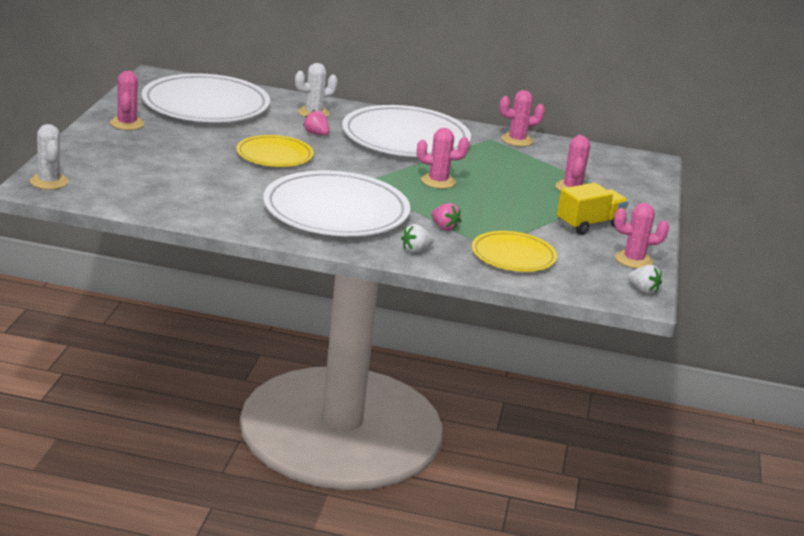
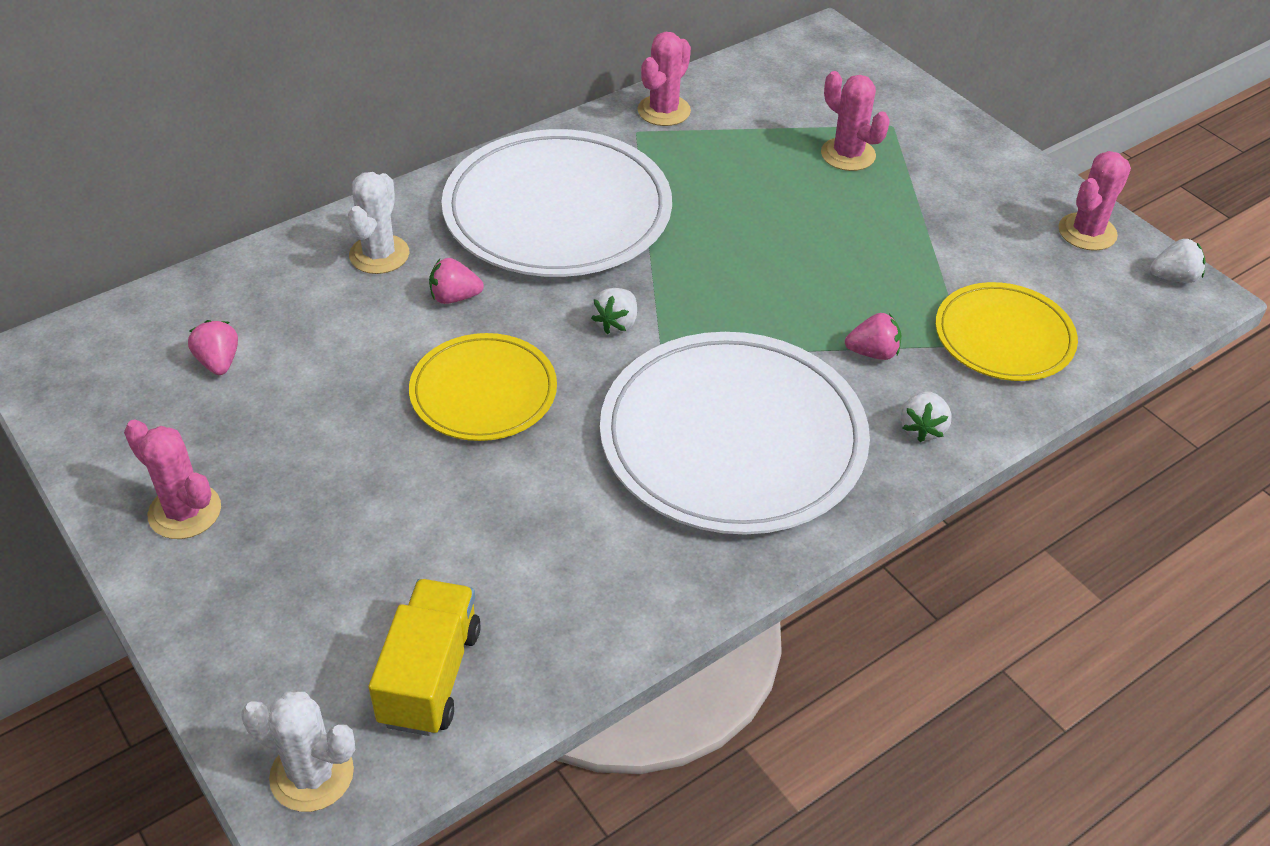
camera: 45 degrees left, 20 degrees up
white plate [141,73,270,122] -> pink strawberry [188,320,238,375]
pink cactus [417,128,469,189] -> none
yellow truck [557,183,629,235] -> yellow truck moved to [369,579,481,736]
none -> white strawberry [591,288,637,334]

